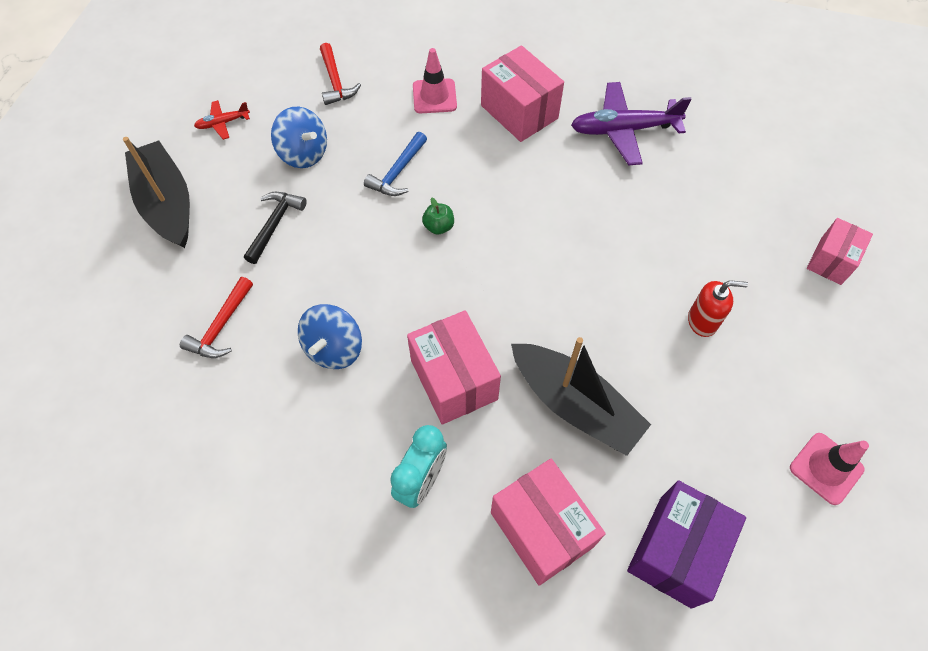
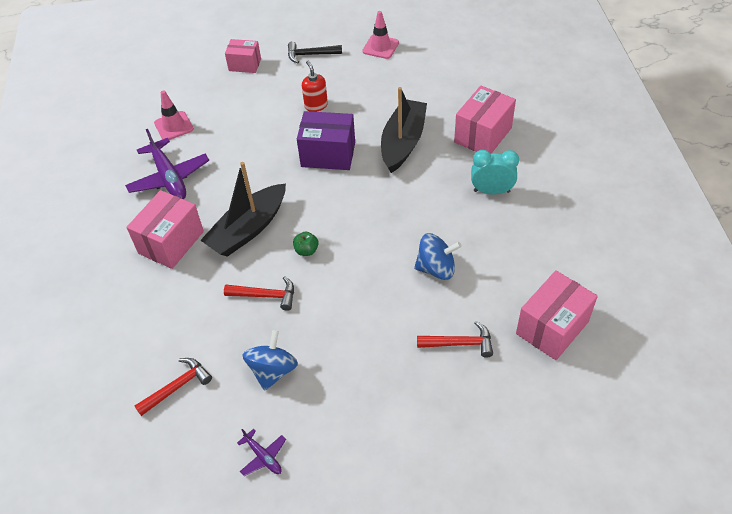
camera: 110 degrees left, 10 degrees down
black boat [123,137,190,248] -> black boat moved to [200,162,286,257]
red plane [194,100,250,140] -> purple plane [237,429,286,476]
black hammer [244,192,307,264] -> black hammer moved to [288,42,342,63]
blue hammer [364,132,427,196] -> red hammer [224,276,294,311]
pink box [407,310,501,425] -> pink box moved to [516,270,598,360]
pink traffic cone [413,48,457,113] -> pink traffic cone moved to [154,90,194,140]
purple box [627,480,746,609] -> purple box moved to [297,111,355,170]

